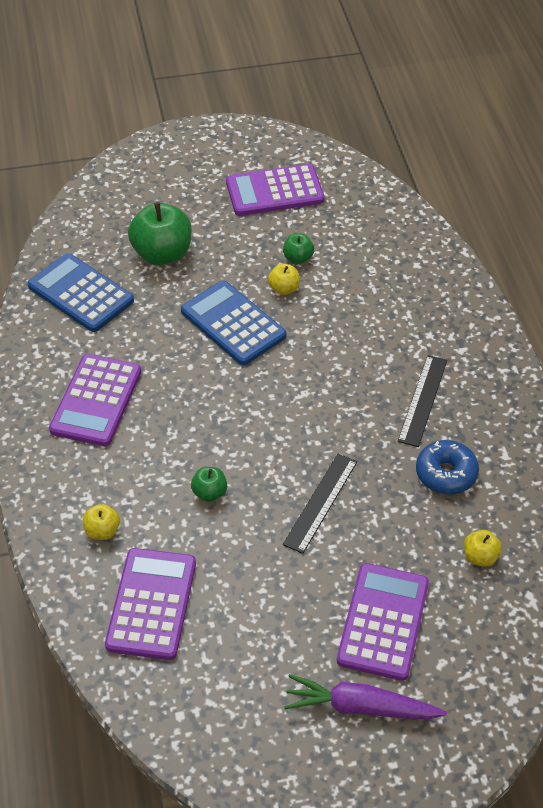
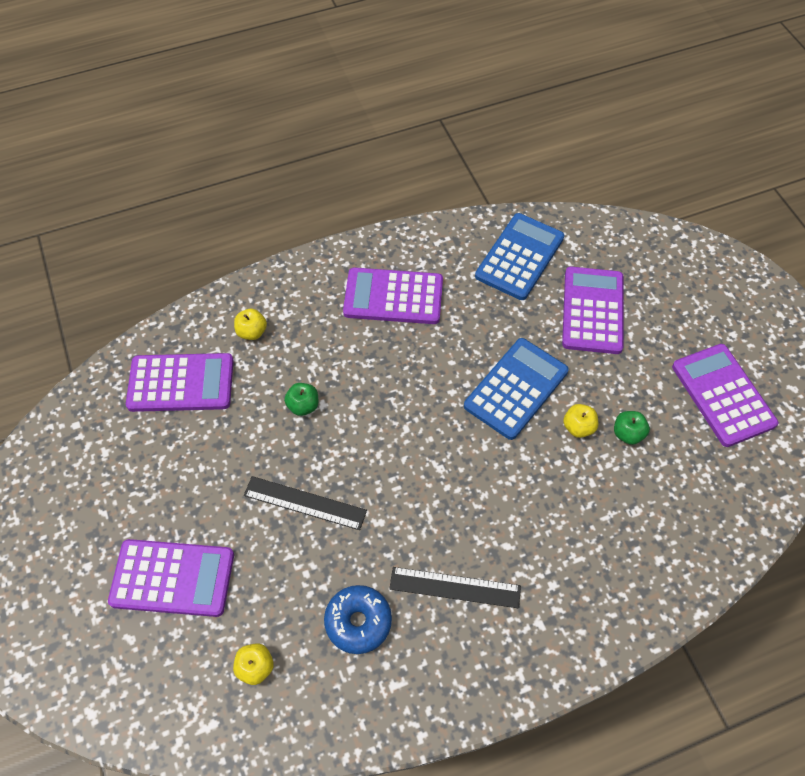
camera: 80 degrees right, 10 degrees up
green apple [128,202,191,265] -> purple calculator [562,267,624,354]
purple carrot [284,674,447,719] -> none

